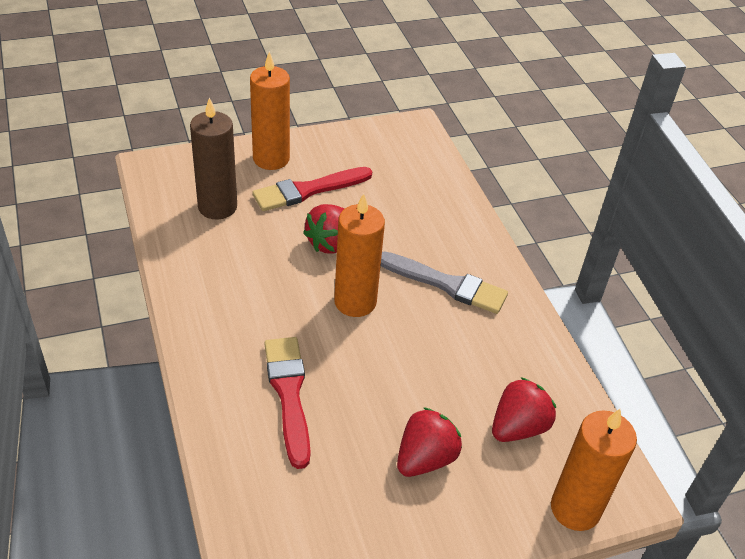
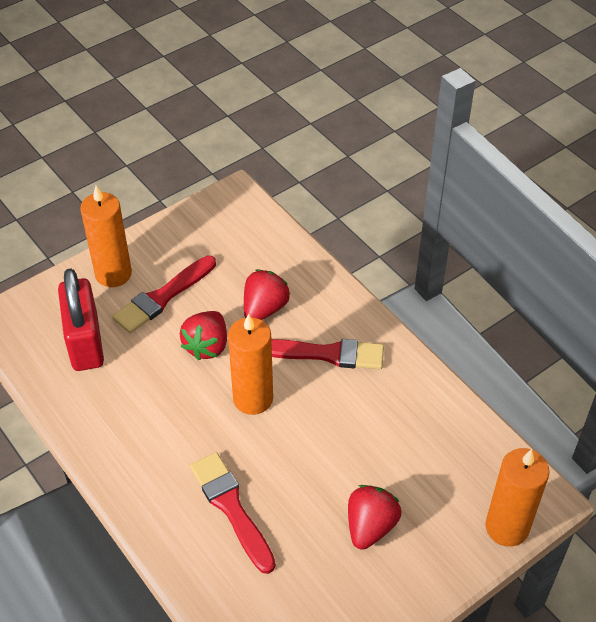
camera: 15 degrees left, 5 degrees up
brown candle [190,97,237,220] -> red padlock [58,268,104,371]
grey brush [381,251,508,314] -> red brush [271,339,384,369]
red strawberry [492,377,556,442] -> red strawberry moved to [244,270,290,320]

